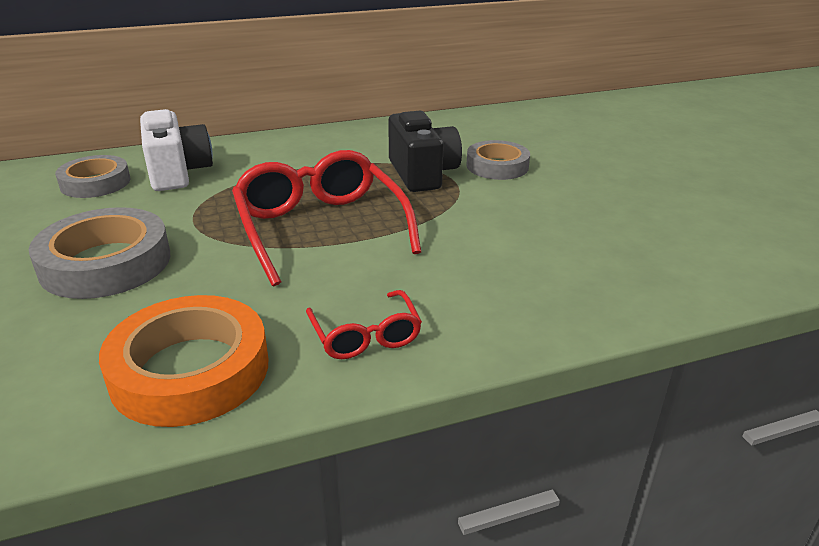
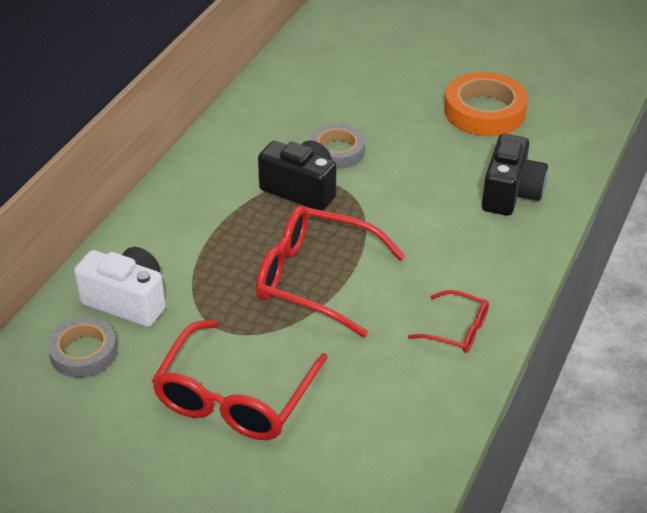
camera: 45 degrees left, 10 degrees up
grey tape [29,207,171,299] -> red glasses [152,320,328,440]
orange tape [99,295,268,427] -> orange tape moved to [444,72,528,136]
none -> black camera [482,134,548,216]

